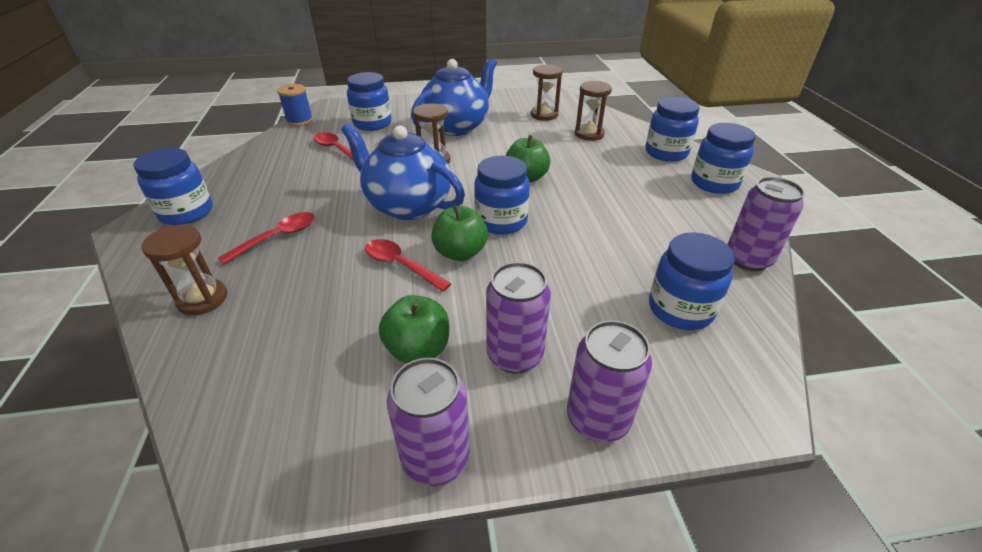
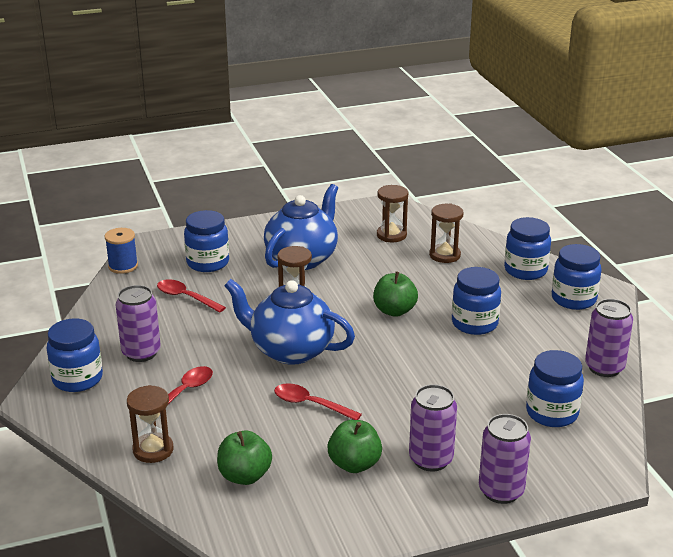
camera: 10 degrees left, 10 degrees down
purple can [387,358,470,487] -> purple can moved to [116,285,161,362]
green apple [431,205,488,261] -> green apple moved to [217,431,272,485]
blue jar [474,156,530,235] -> blue jar moved to [452,267,501,335]

